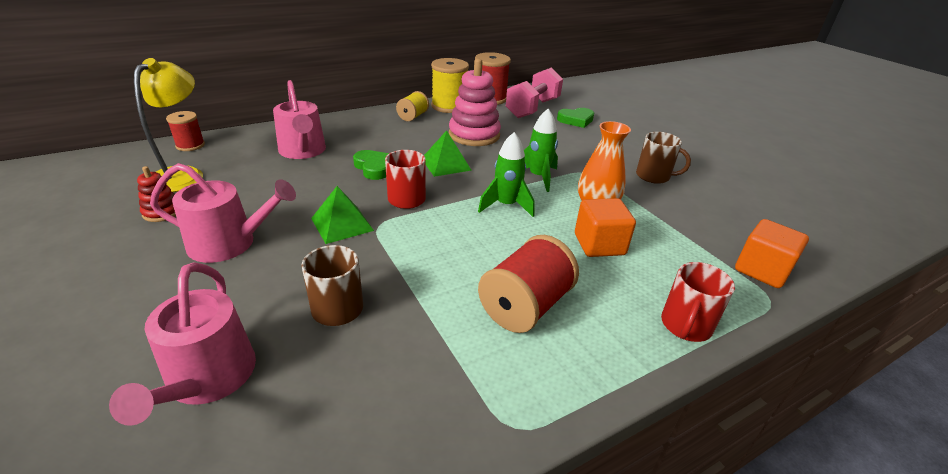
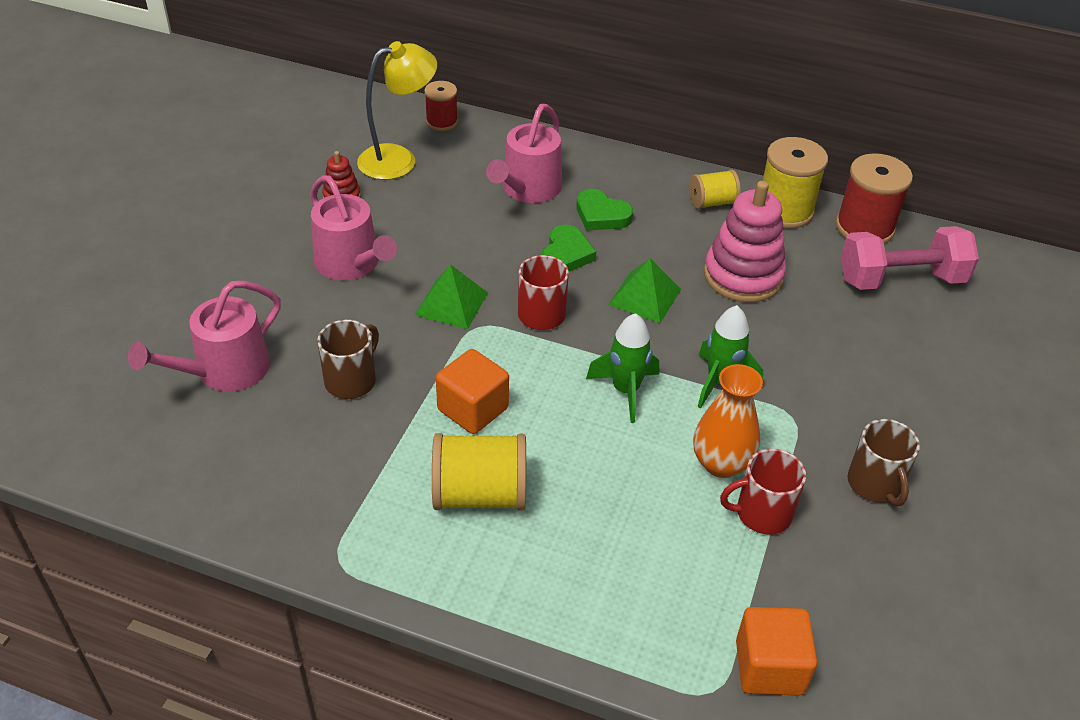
camera: 50 degrees right, 10 degrees up
red spool [478,235,579,333] -> yellow spool [432,433,526,510]
green heart [557,108,594,128] -> green heart moved to [576,189,633,231]
orange cube [575,198,636,257] -> orange cube moved to [436,349,509,434]
red mug [661,262,735,342] -> red mug moved to [720,449,806,534]

